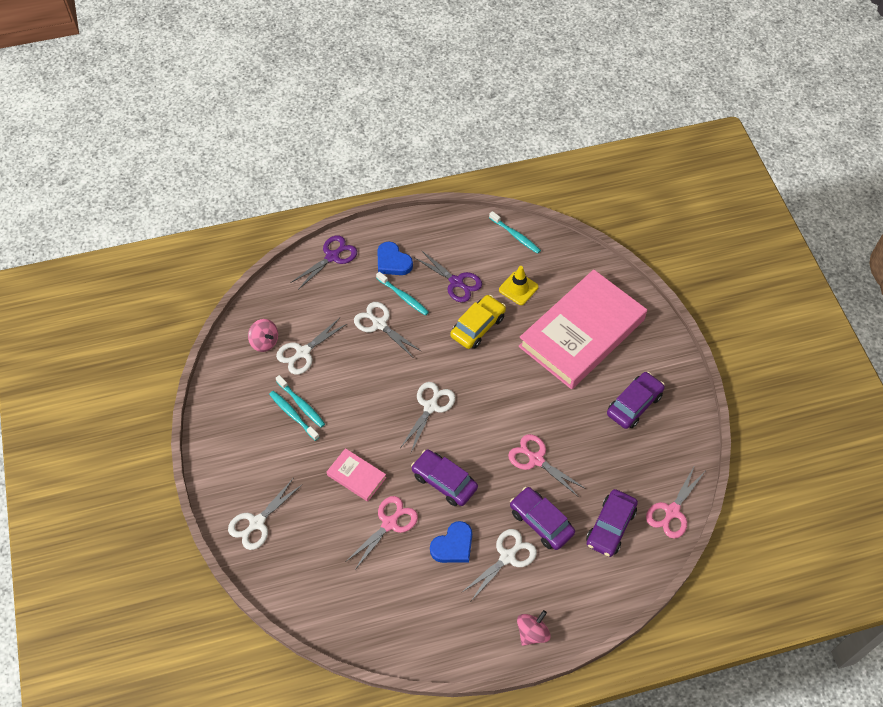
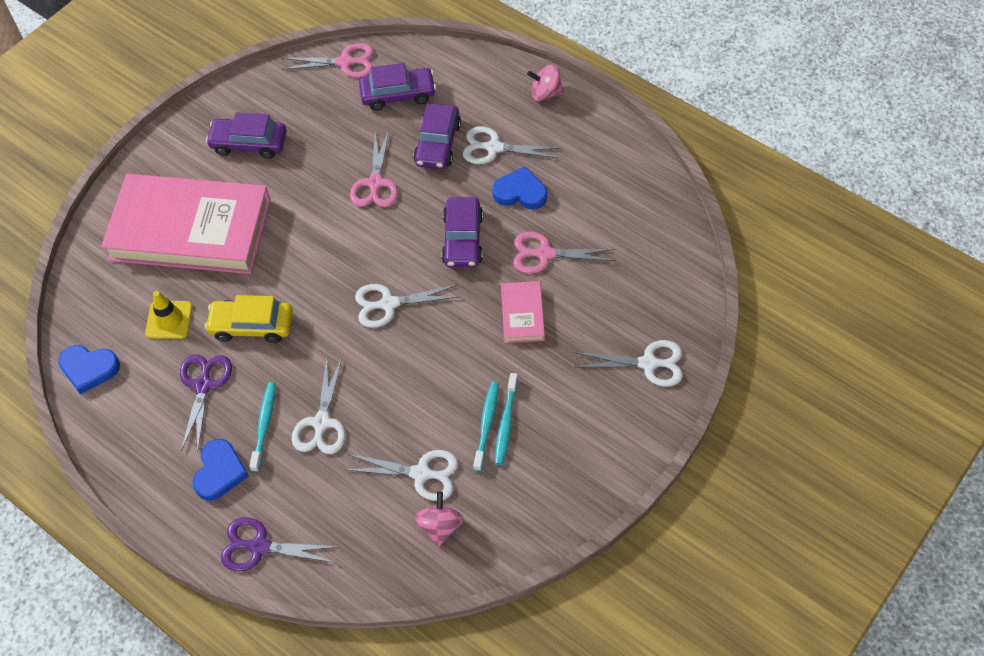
camera: 125 degrees left, 0 degrees up
turquoise toothbrush [489,211,541,254] -> blue heart [58,345,120,394]

